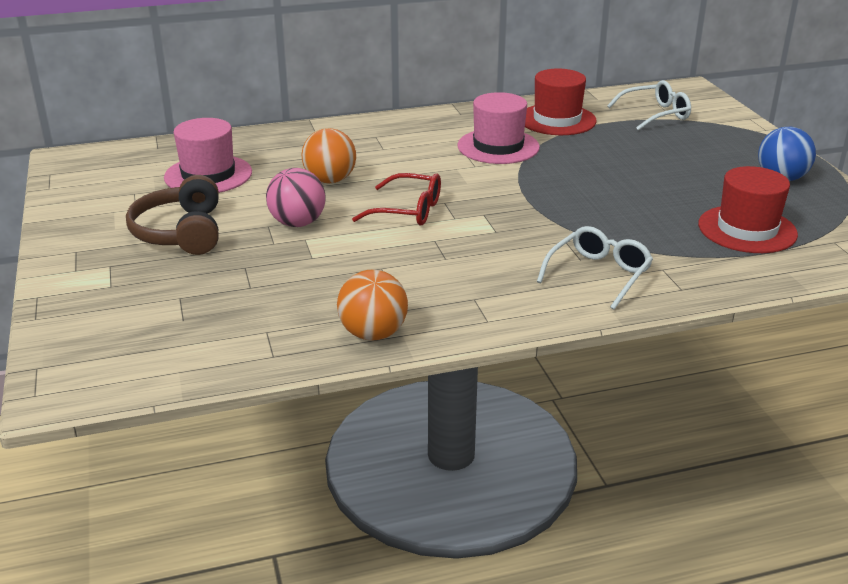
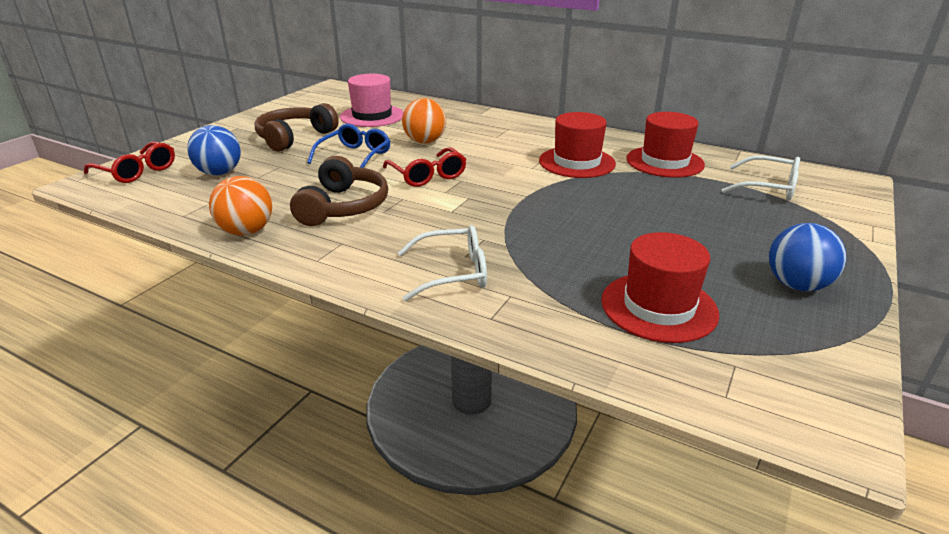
camera: 45 degrees right, 0 degrees up
pink ball [266,168,326,227] -> blue glasses [307,124,390,168]
pink hat [457,92,540,164] -> red hat [539,112,616,178]
none -> red glasses [84,141,175,183]
none -> blue ball [187,125,241,175]
none -> brown headphones [290,156,388,226]

